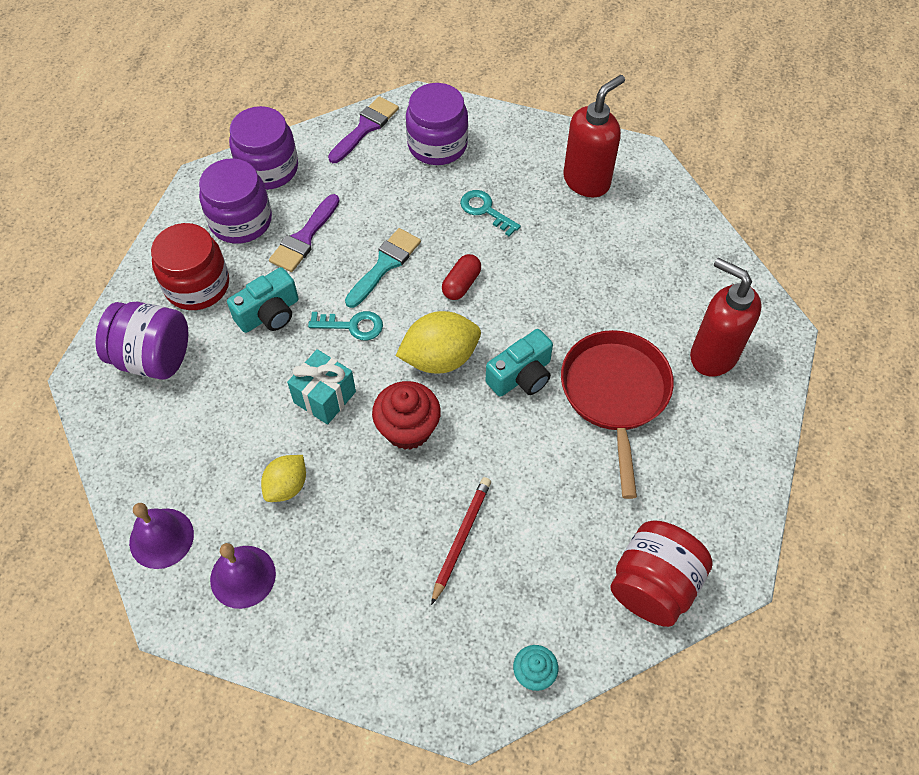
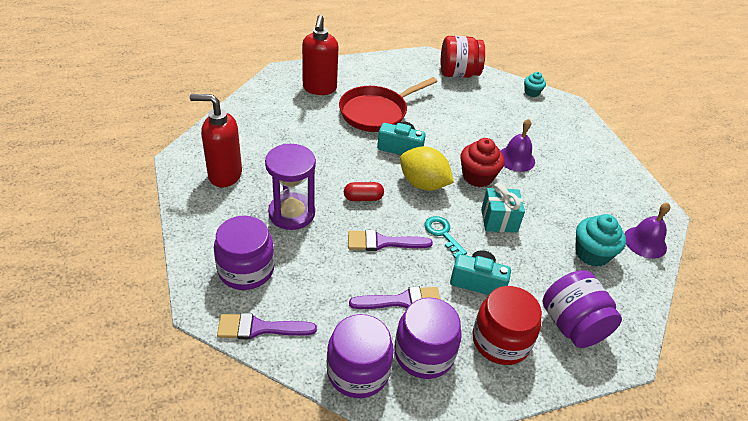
camera: 130 degrees left, 15 degrees down
purple bell [210,543,276,609] -> purple bell moved to [500,119,535,172]
yellow lemon [261,455,306,502] -> none
turquoise brush [345,228,421,308] -> purple brush [348,230,433,251]
red pencil [431,477,491,605] -> none
turquoise key [460,190,521,237] -> purple hourglass [265,144,316,230]
none -> turquoise cupcake [575,214,626,267]

